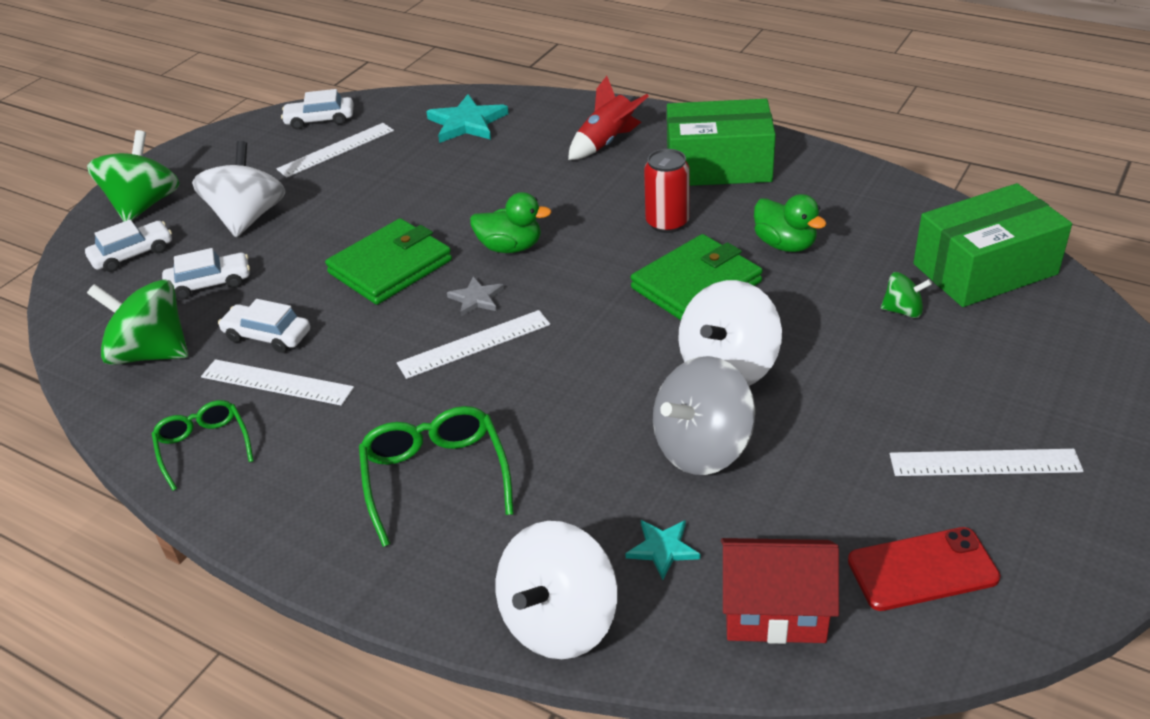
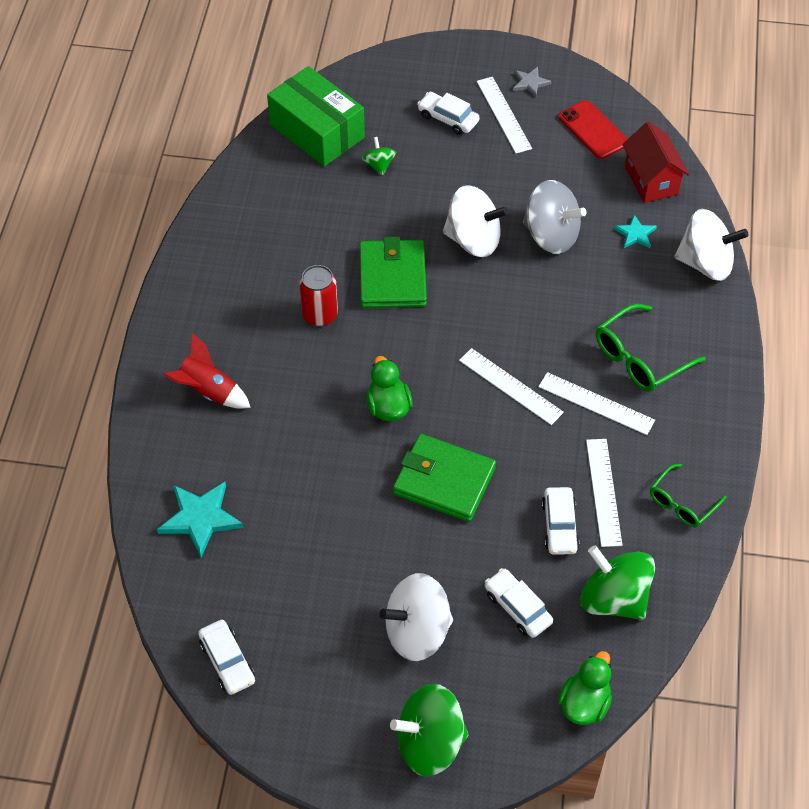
camera: 115 degrees left, 15 degrees up
white car [85,220,172,272] -> white car moved to [417,92,480,135]
green spinning top [87,279,188,365] -> green spinning top turned 135 degrees clockwise [581,545,655,620]
white ruler [276,123,394,178] -> white ruler moved to [538,372,655,435]
grey star [447,276,504,317] -> grey star moved to [513,67,552,98]
green wallet [631,234,763,320] -> green wallet turned 60 degrees clockwise [360,237,427,308]
green box [667,99,776,186] -> none
green duck [754,194,826,252] -> green duck moved to [558,651,612,725]

